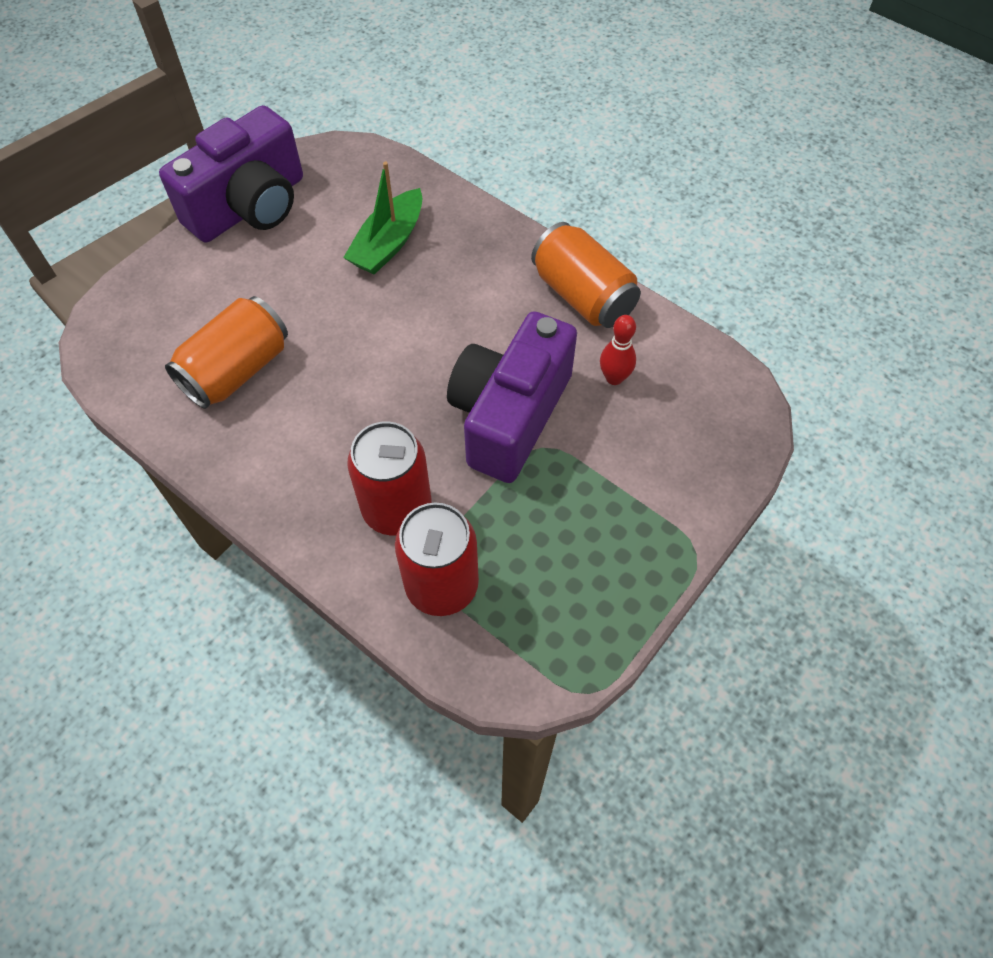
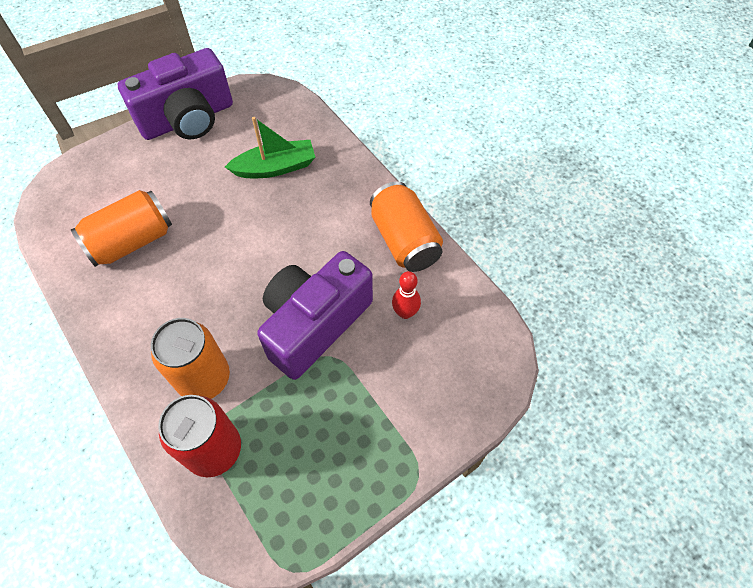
camera: 15 degrees right, 0 degrees up
green boat [343,162,423,275] -> green boat turned 150 degrees counterclockwise [225,117,316,178]
red can [347,421,431,536] -> orange can [151,318,230,399]

